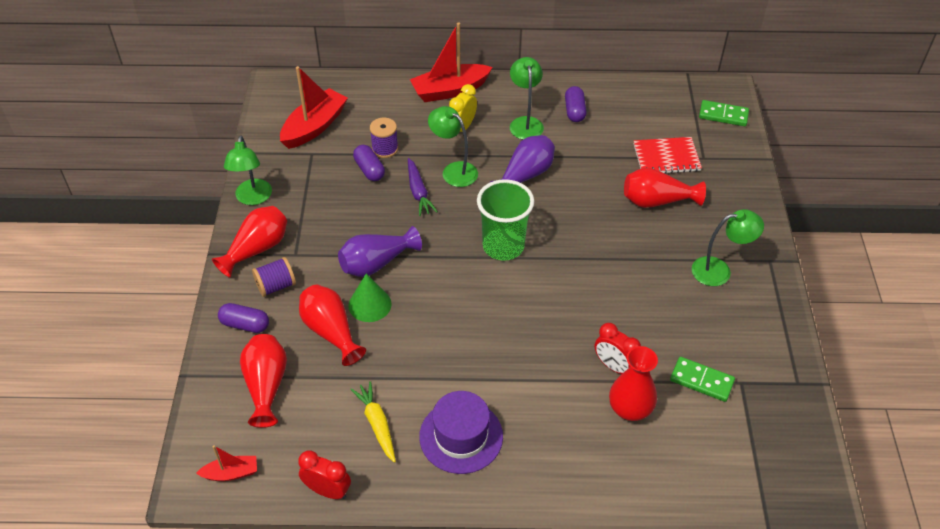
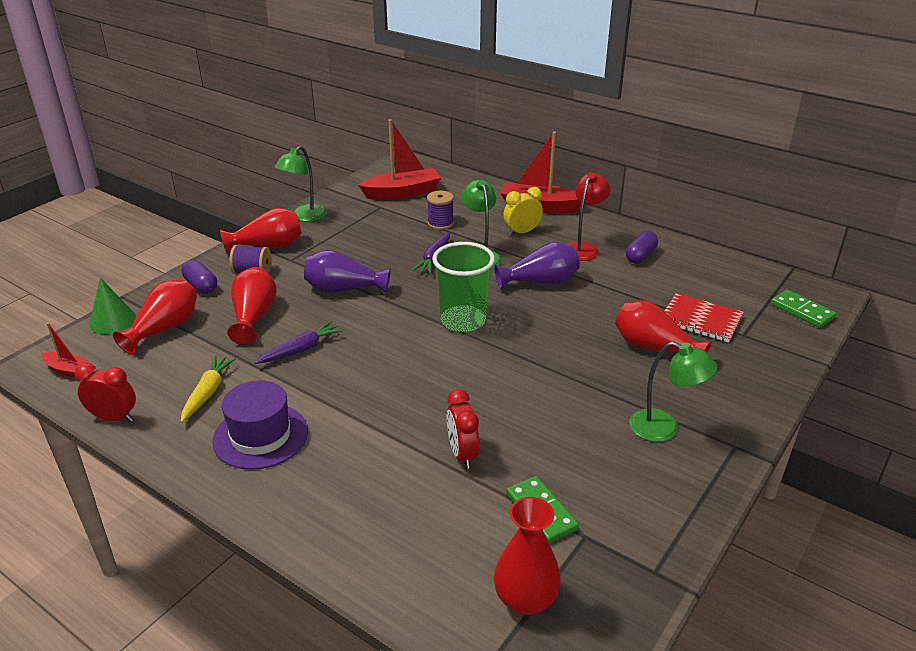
camera: 35 degrees right, 15 degrees down
red clock [298,450,351,499] -> red clock turned 45 degrees counterclockwise [74,363,136,422]
green cone [348,273,392,322] -> green cone moved to [89,277,136,334]
purple capsule [353,145,385,181] -> none
green lamp [510,57,544,139] -> red lamp [567,172,610,261]
red vase [609,346,658,421] -> red vase moved to [494,497,561,615]
none -> purple carrot [255,321,343,364]

